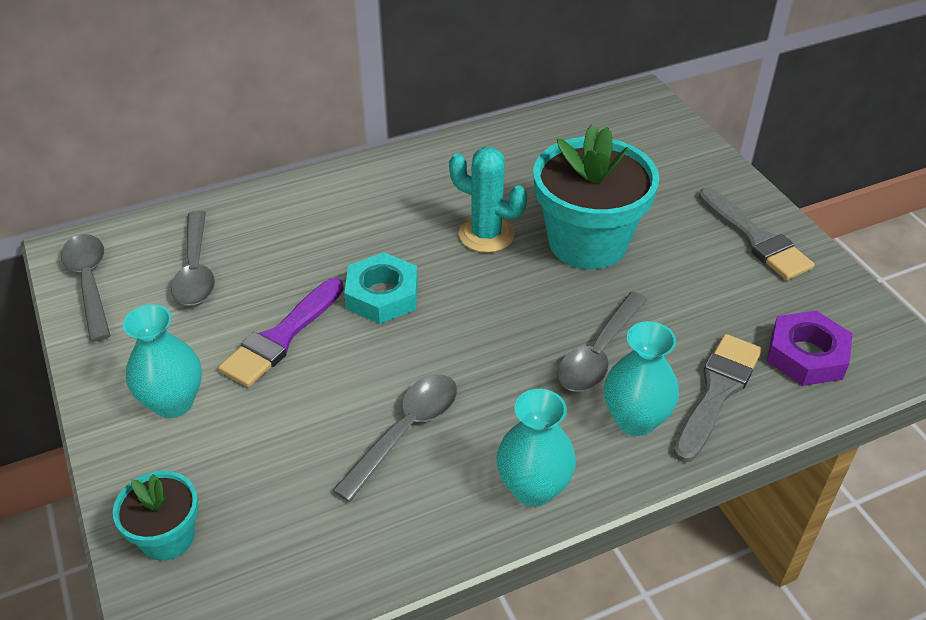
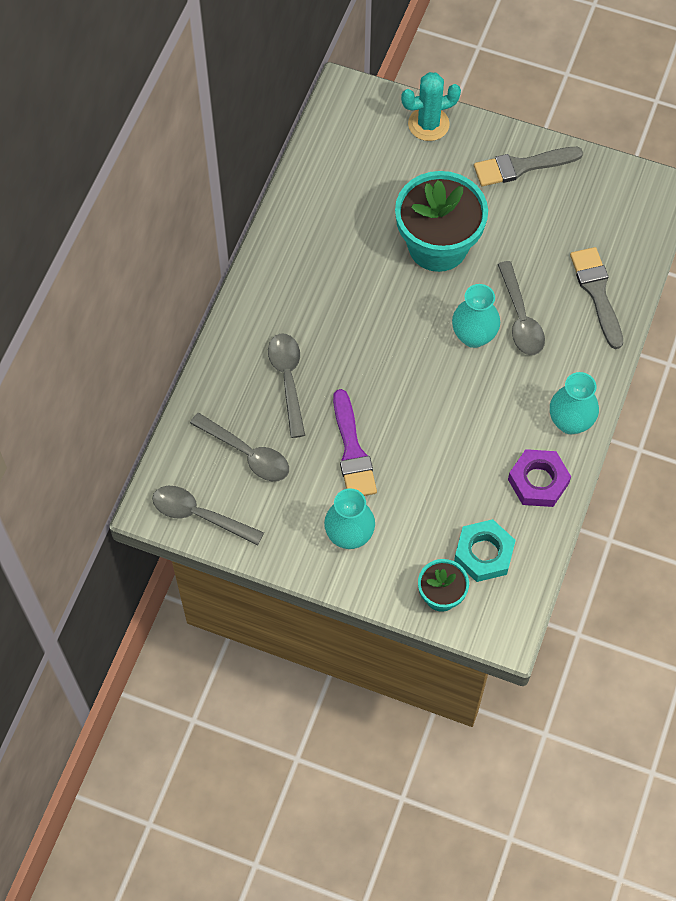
camera: 45 degrees left, 20 degrees up
grey spoon [333,375,457,502] -> grey spoon moved to [268,334,305,438]
turquoise nut [344,252,418,324] -> turquoise nut moved to [454,519,516,582]
turquoise cactus [449,147,527,253] -> turquoise cactus moved to [401,72,461,141]
turquoise vase [604,321,679,436] -> turquoise vase moved to [452,284,500,348]
grey brush [698,188,815,280] -> grey brush turned 150 degrees clockwise [474,147,583,186]
purple nut [767,310,852,386] -> purple nut moved to [508,449,571,507]

